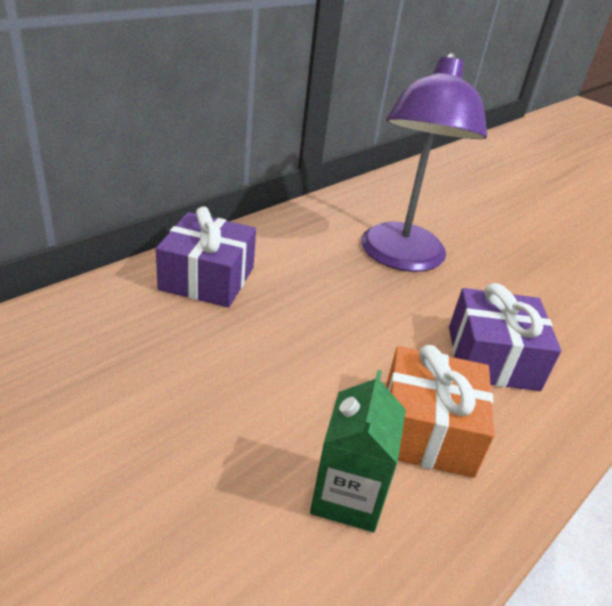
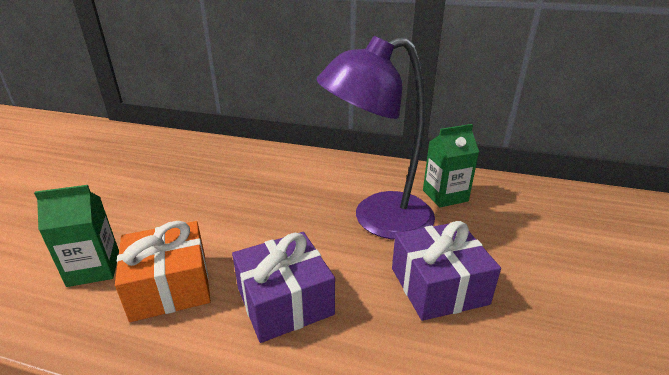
camera: 65 degrees right, 5 degrees down
purple gift [156,206,256,308] -> purple gift moved to [392,221,501,321]
none -> green carton [423,124,479,207]

